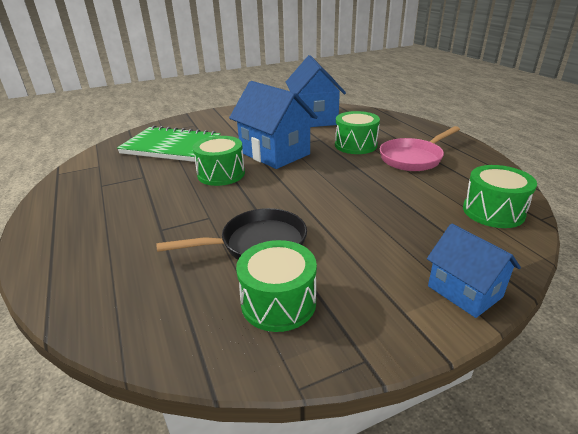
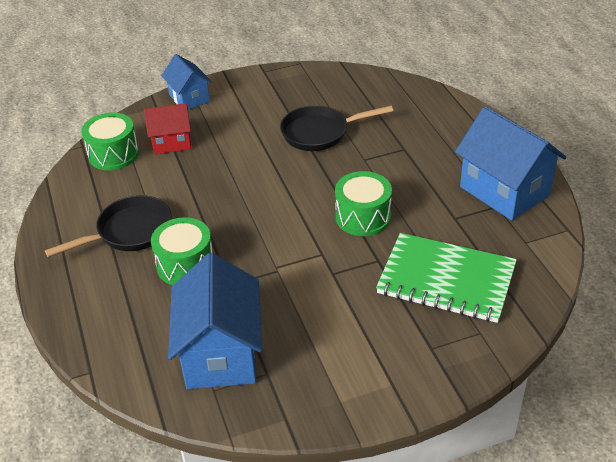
camera: 175 degrees left, 10 degrees up
blue house [229,81,318,169] -> blue house moved to [455,106,566,221]
green drum [236,240,317,332] -> none
pink pan [380,126,460,171] -> black pan [45,195,172,257]
none -> red house [144,103,191,154]

